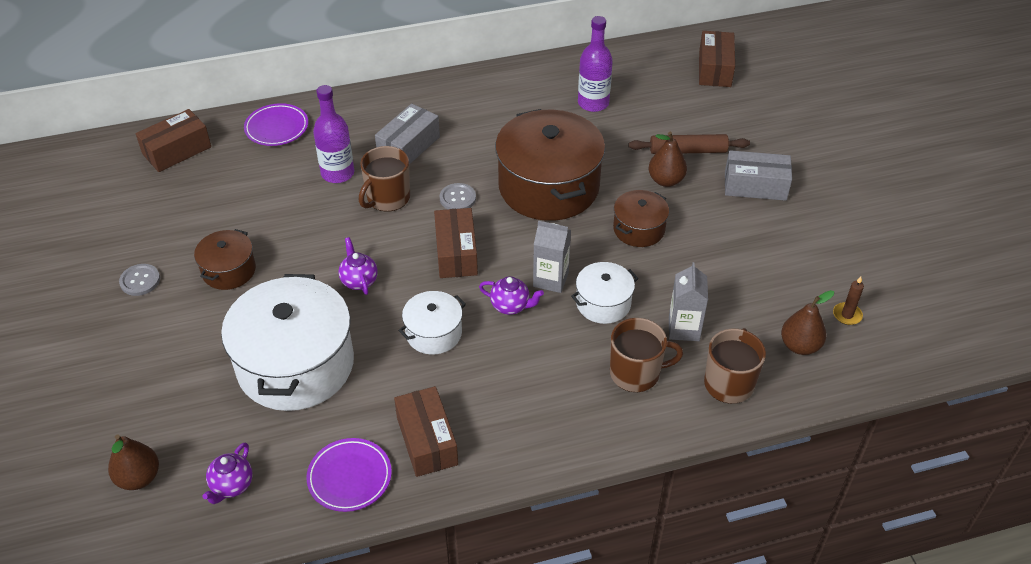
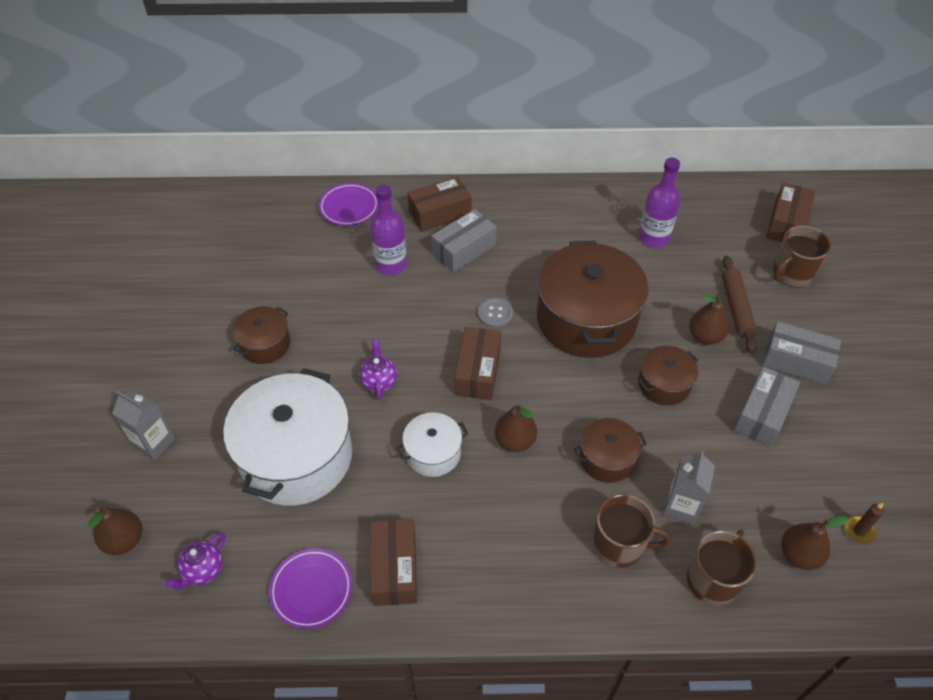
camera: 15 degrees right, 5 degrees up
grey button [119,264,160,296] -> none
brown box [136,109,211,172] -> brown box moved to [408,177,471,232]
brown mug [359,146,410,212] -> brown mug moved to [773,225,831,287]
purple teapot [479,276,544,315] -> brown pear [495,403,537,452]
grey carton [533,221,571,293] -> grey carton moved to [112,391,175,461]
white pot [571,262,638,324] -> brown pot [574,418,647,483]
brown rolling pin [628,134,750,154] -> brown rolling pin turned 75 degrees clockwise [722,256,757,353]
none -> grey box [734,367,800,447]

